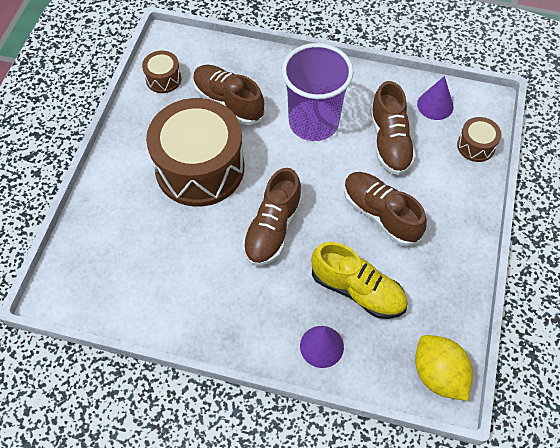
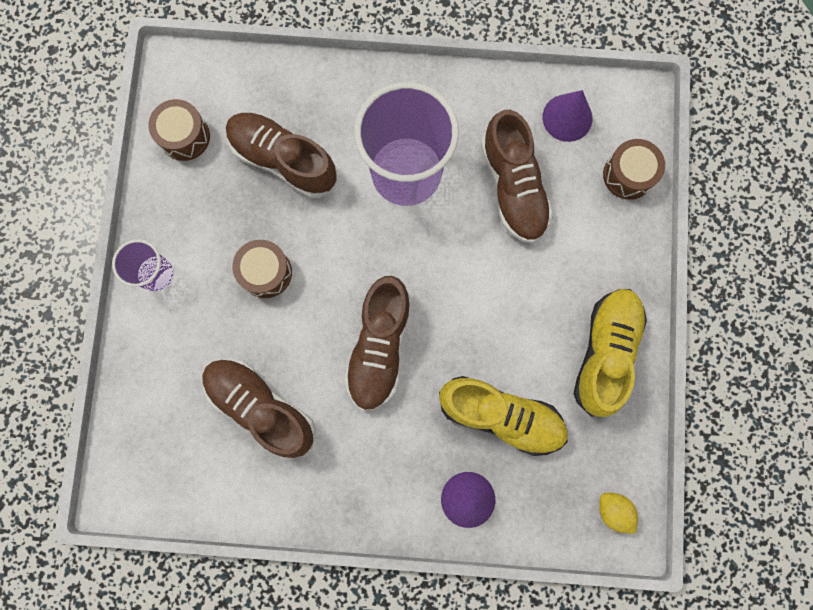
camera: 10 degrees left, 20 degrees up
brown drum [146,98,244,207] -> brown drum [232,240,292,298], size x0.43
brown shoe [344,172,427,246] -> brown shoe moved to [203,358,315,459]
yellow lemon [415,335,473,401] -> yellow lemon [599,493,638,533], size x0.54
none -> purple cup [112,239,173,291]
none -> yellow shoe [574,289,647,417]

